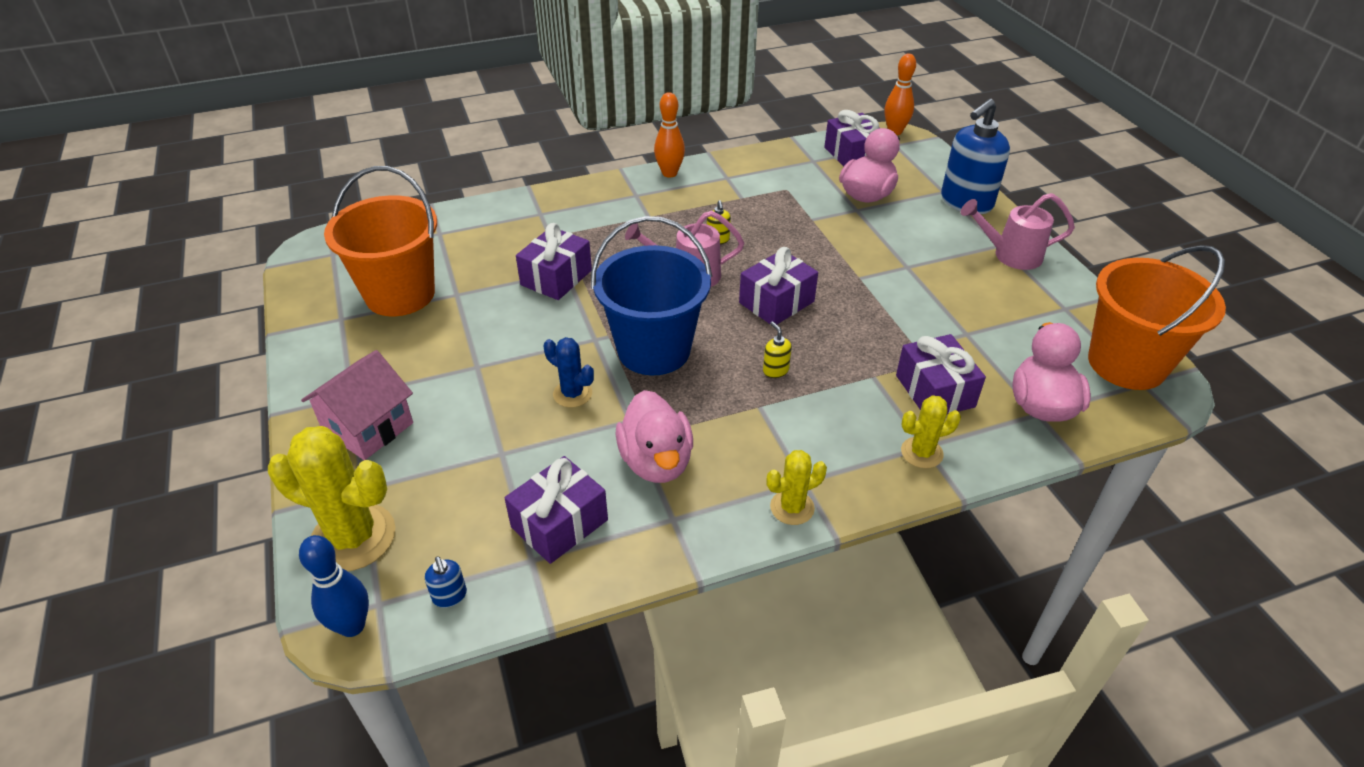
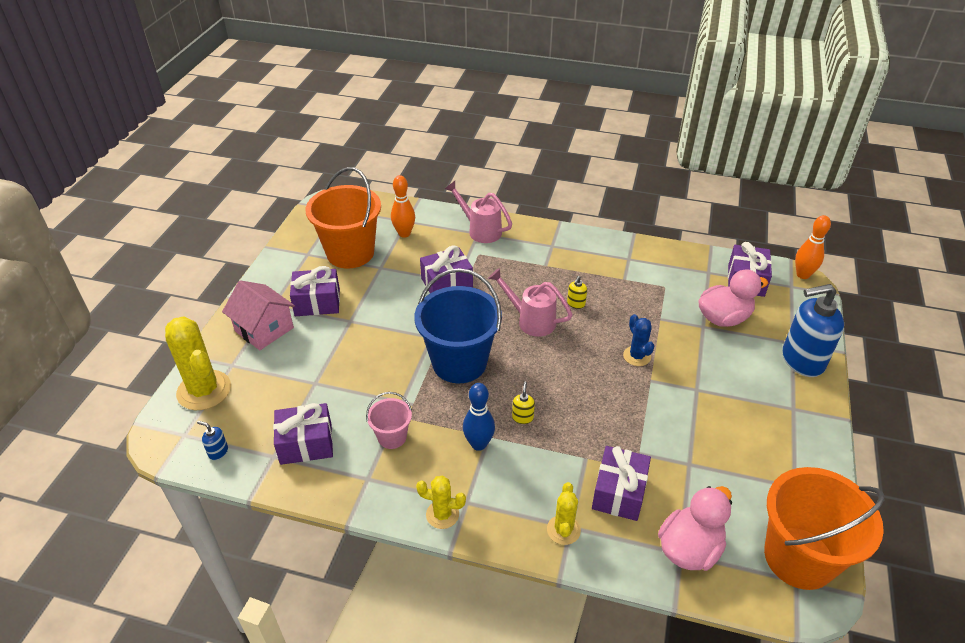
camera: 35 degrees right, 0 degrees up
blue bowling pin [299,535,369,637] -> blue bowling pin moved to [463,383,495,451]
pink house [301,350,413,460] -> pink house turned 60 degrees clockwise [222,280,295,350]
blue soap dispenser [425,556,467,608] -> blue soap dispenser turned 105 degrees clockwise [197,421,228,460]
blue cactus [544,337,594,408] -> blue cactus moved to [623,314,654,366]
pink duck [615,390,693,483] -> pink bucket [366,392,412,449]
orange bowling pin [654,92,685,178] -> orange bowling pin moved to [391,175,415,238]
purple gift [739,247,818,324] -> purple gift moved to [290,266,340,316]
yellow cactus [901,395,961,468] -> yellow cactus turned 75 degrees clockwise [547,482,581,545]
pink watering can [961,193,1075,270] -> pink watering can moved to [445,181,512,243]

